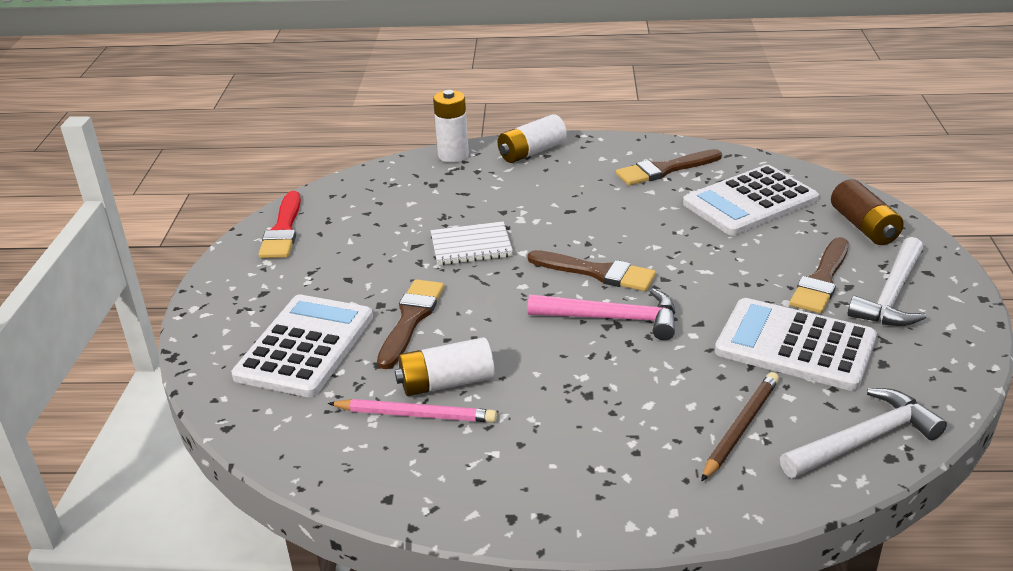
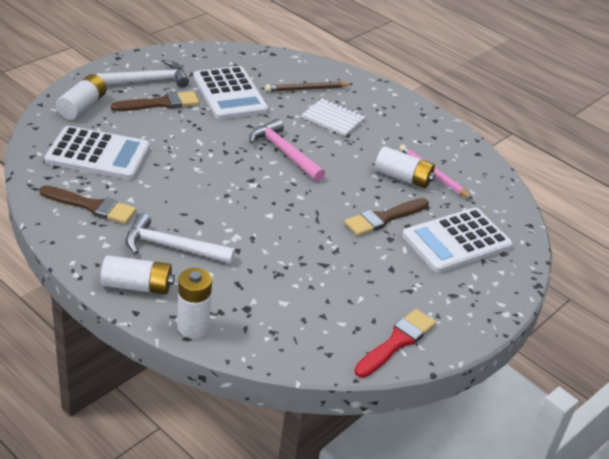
camera: 145 degrees left, 5 degrees up
white notebook [431,221,513,265] -> white notebook moved to [302,98,366,136]
brown brush [528,250,656,291] -> none
white hammer [780,388,947,478] -> white hammer moved to [126,213,235,264]
brown battery [831,179,904,245] -> white battery [56,74,106,120]

